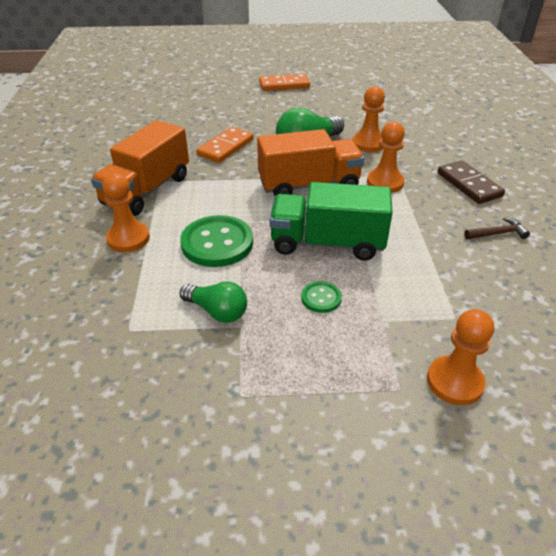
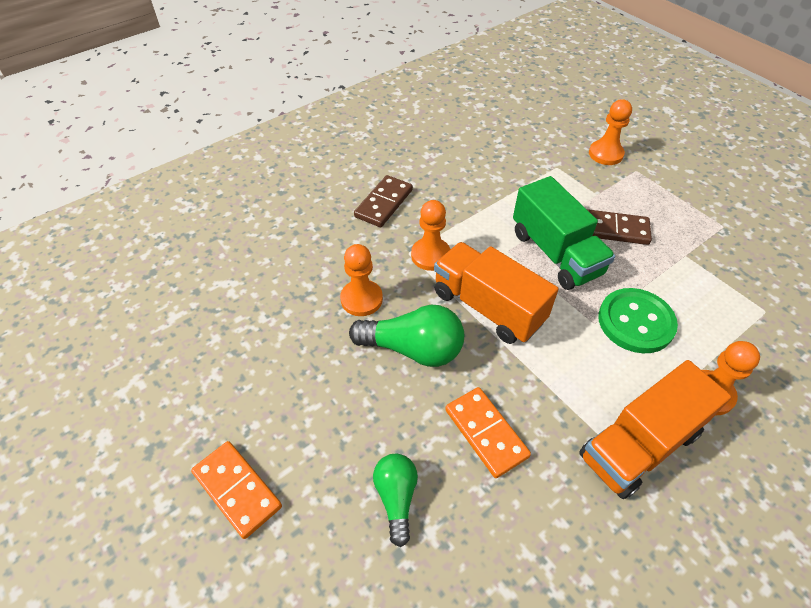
camera: 125 degrees left, 10 degrees up
orange truck [91,120,189,216] -> orange truck turned 150 degrees clockwise [579,360,731,499]
green light bulb [180,281,247,323] -> green light bulb moved to [373,454,418,547]
orange domino [196,127,254,163] -> orange domino turned 60 degrees clockwise [445,387,531,478]
green button [301,281,342,313] -> brown domino [587,209,652,245]
brown hammer [464,217,530,239] -> none

